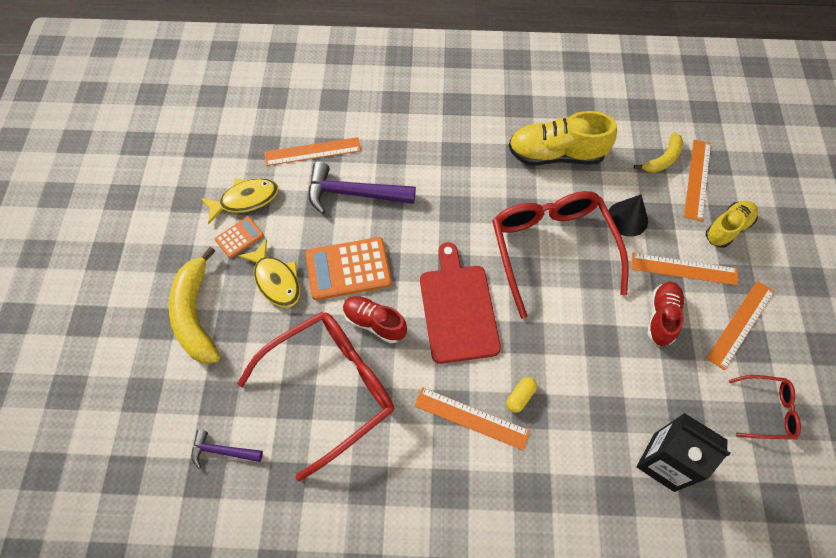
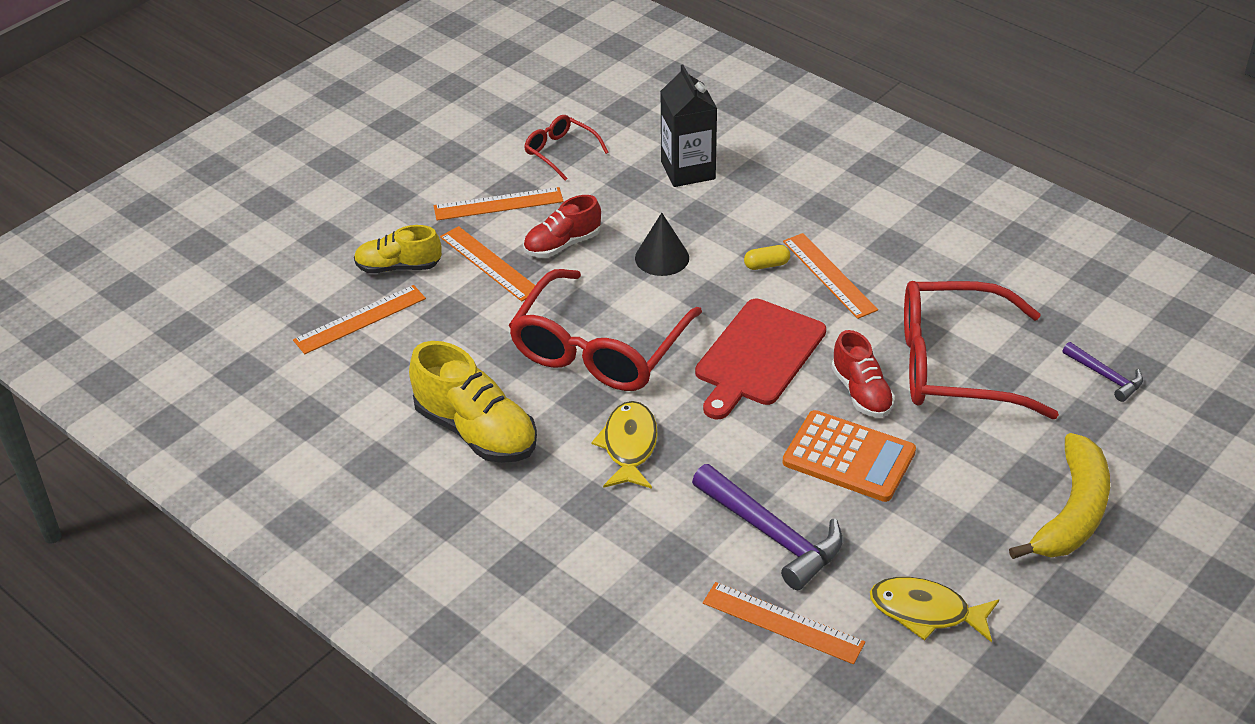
camera: 140 degrees left, 20 degrees down
orange calculator [215,217,264,258] -> none
yellow fish [238,239,300,308] -> yellow fish moved to [592,401,658,489]
black cone [608,194,648,237] -> black cone moved to [635,213,689,276]
yellow banana [634,132,683,173] -> none

